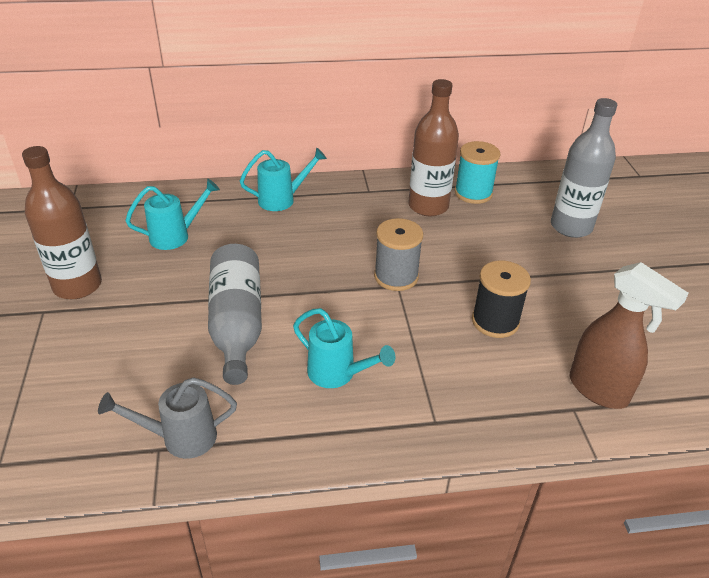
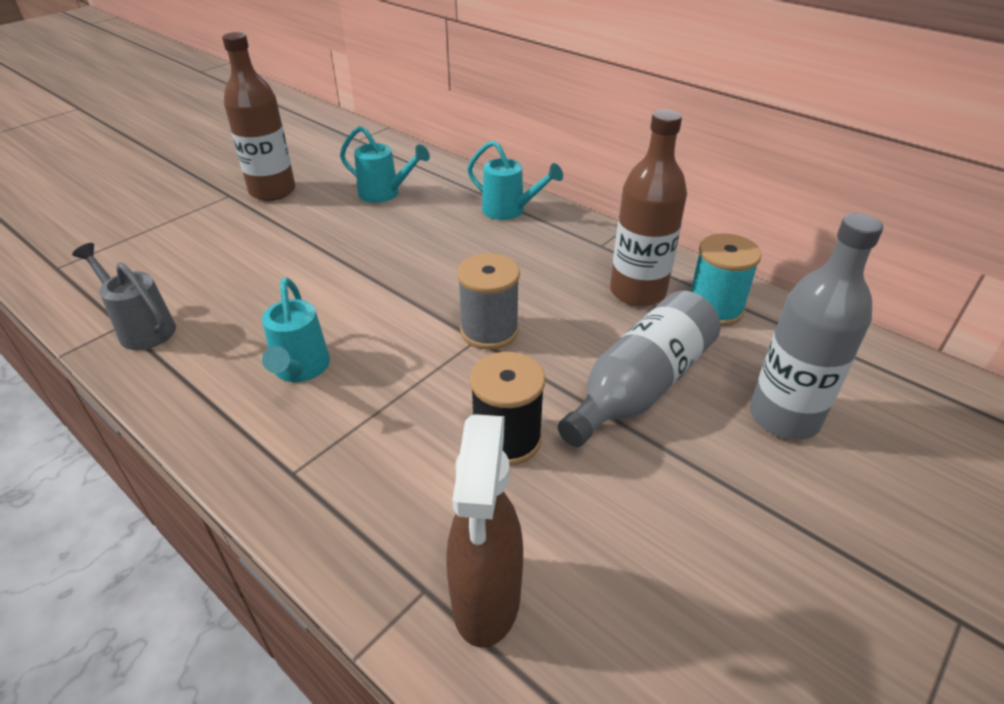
camera: 50 degrees right, 0 degrees up
grey bottle [208,244,262,385] -> grey bottle moved to [558,291,721,447]

